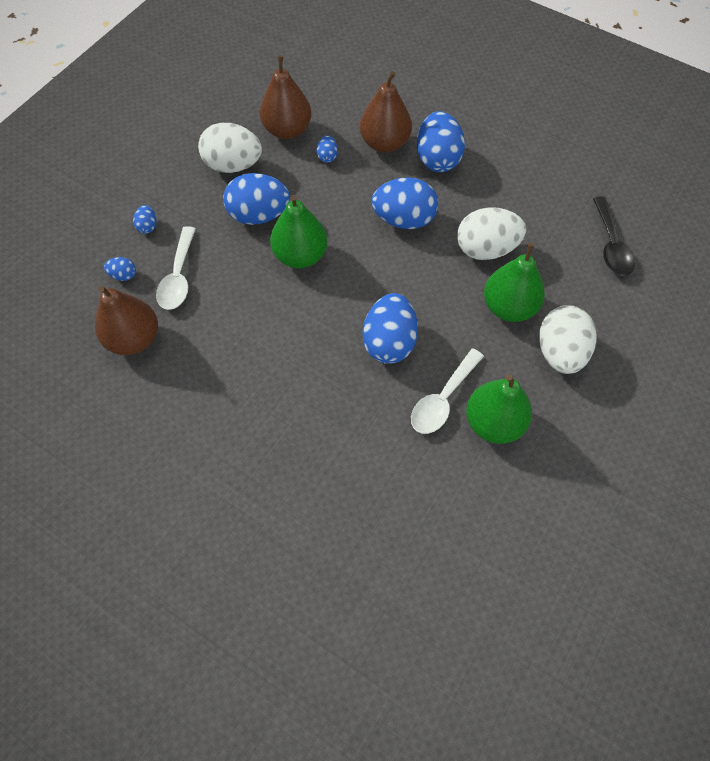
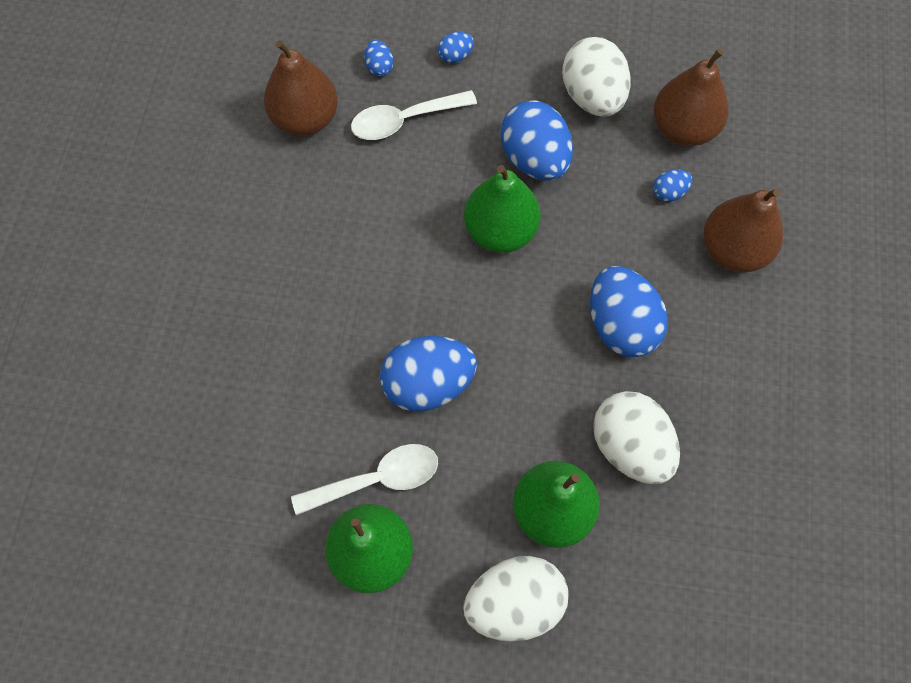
camera: 65 degrees right, 5 degrees up
white spoon [411,349,484,434] -> white spoon turned 150 degrees clockwise [291,444,438,515]
blue egg [417,111,465,172] -> none
black spoon [593,196,635,276] -> none

